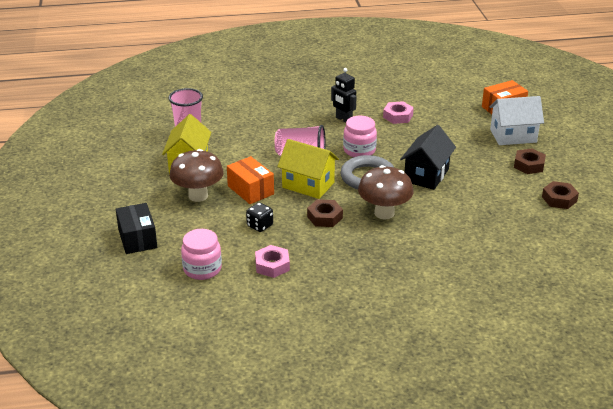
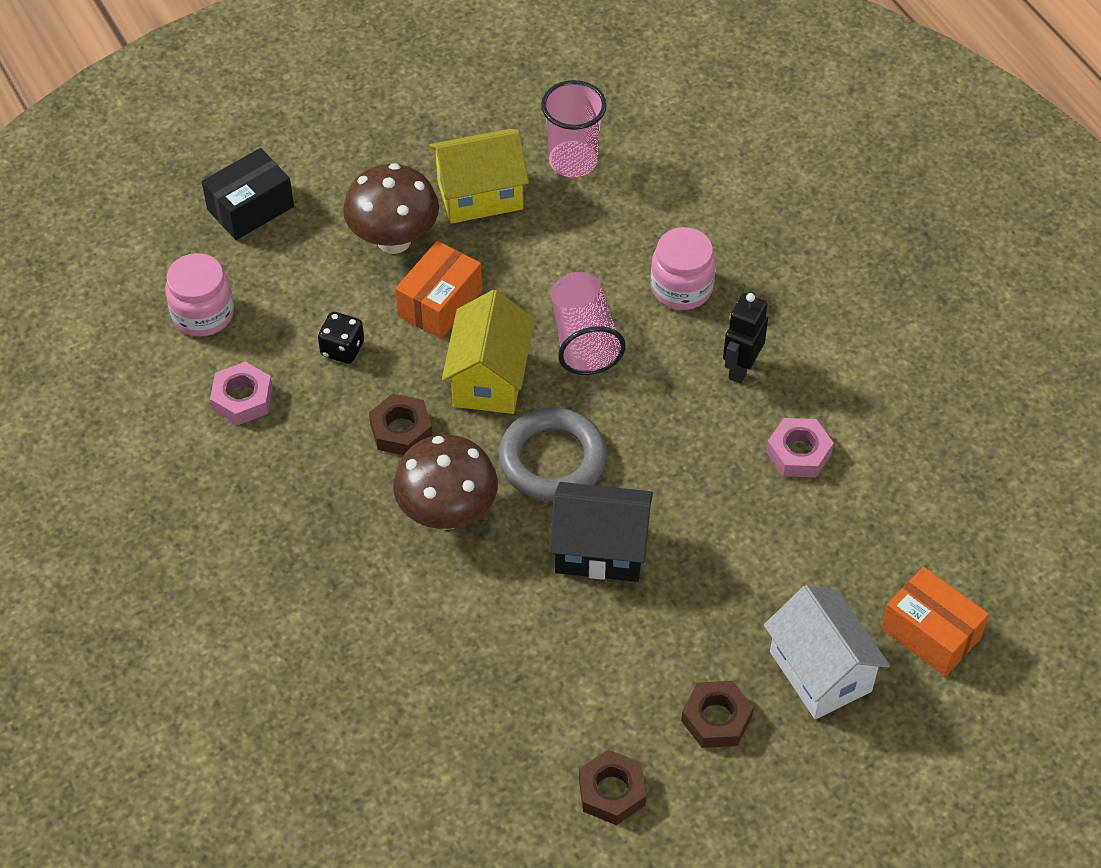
camera: 70 degrees right, 20 degrees up
pink jar [343,116,377,157] -> pink jar moved to [651,227,716,310]

